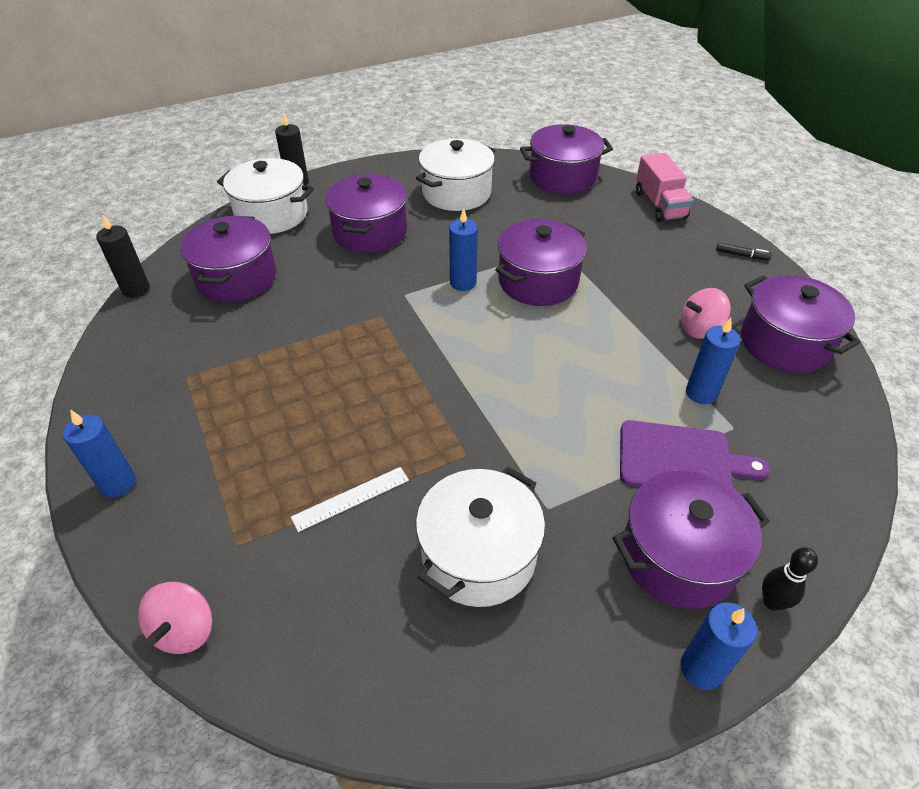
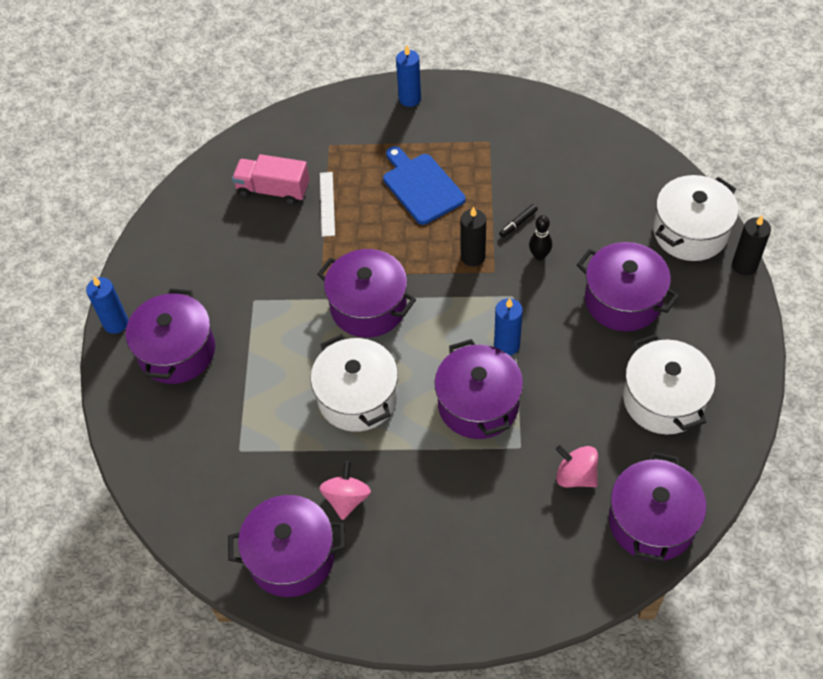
camera: 120 degrees right, 10 degrees up
black candle [96,215,150,298] -> black candle moved to [460,206,486,266]
pink spinning top [138,582,212,654] -> pink spinning top moved to [556,445,598,487]
purple pot [180,216,276,302] -> purple pot moved to [317,249,416,338]
white pot [416,467,545,607] -> white pot moved to [311,334,398,432]
purple cutting board [620,420,770,488] -> none
pink truck [636,153,694,222] -> pink truck moved to [232,154,310,205]
blue candle [686,318,741,404] -> none
black marker [716,243,771,260] -> black marker moved to [499,204,538,237]
black bowling pin [762,547,818,611] -> black bowling pin moved to [529,215,552,260]
none -> blue cutting board [383,146,466,225]

